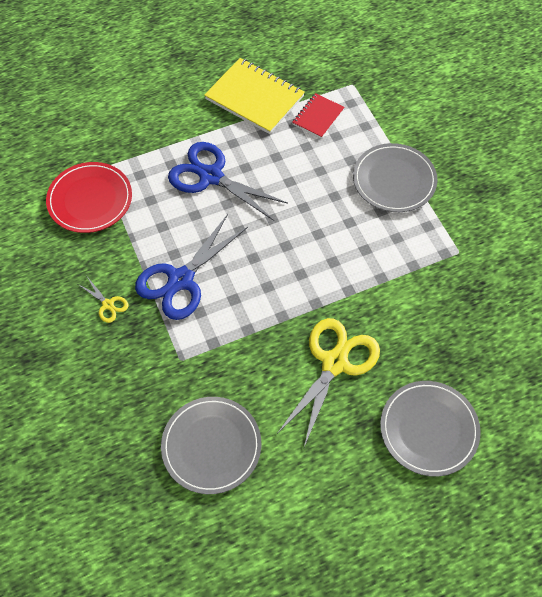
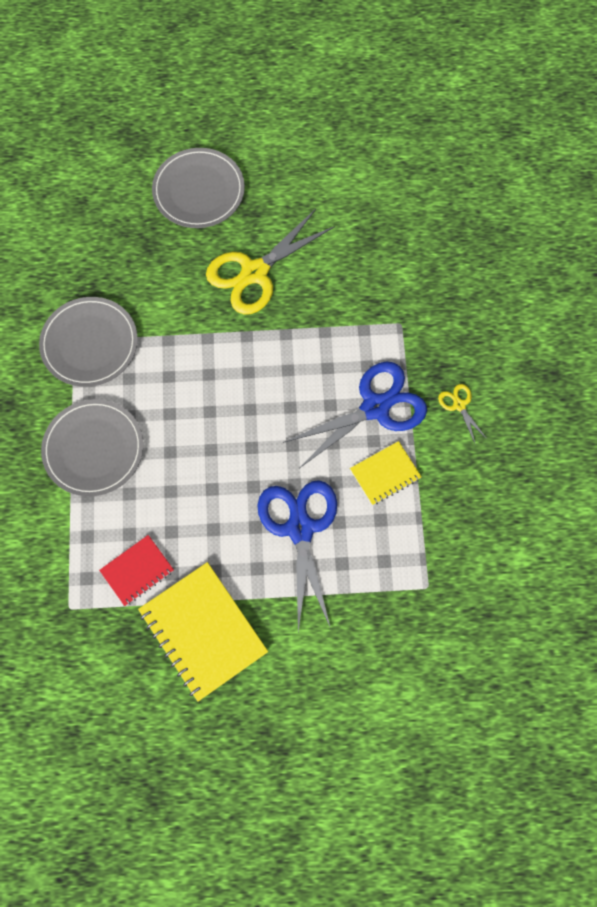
camera: 160 degrees left, 10 degrees up
red plate [46,162,132,233] -> none
grey plate [161,397,261,494] -> grey plate moved to [39,297,138,387]
blue scissors [168,142,288,221] -> blue scissors turned 150 degrees counterclockwise [258,480,337,631]
none -> yellow notebook [350,441,422,505]

